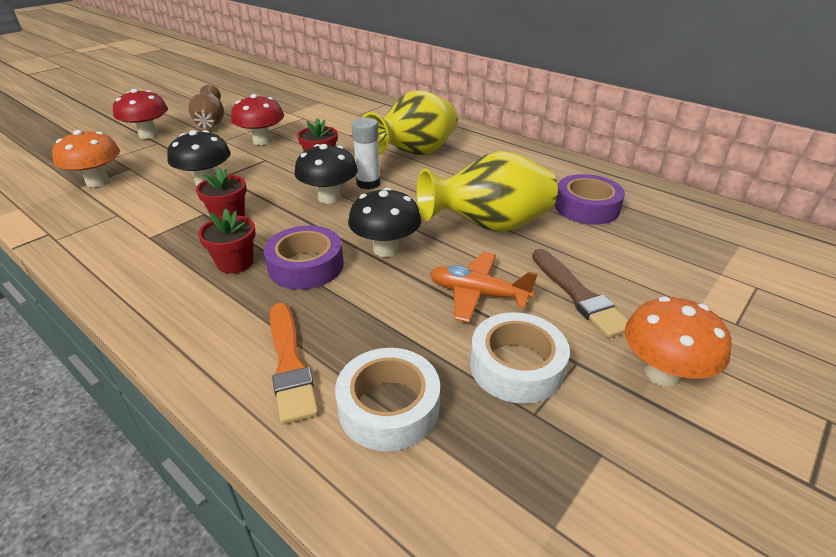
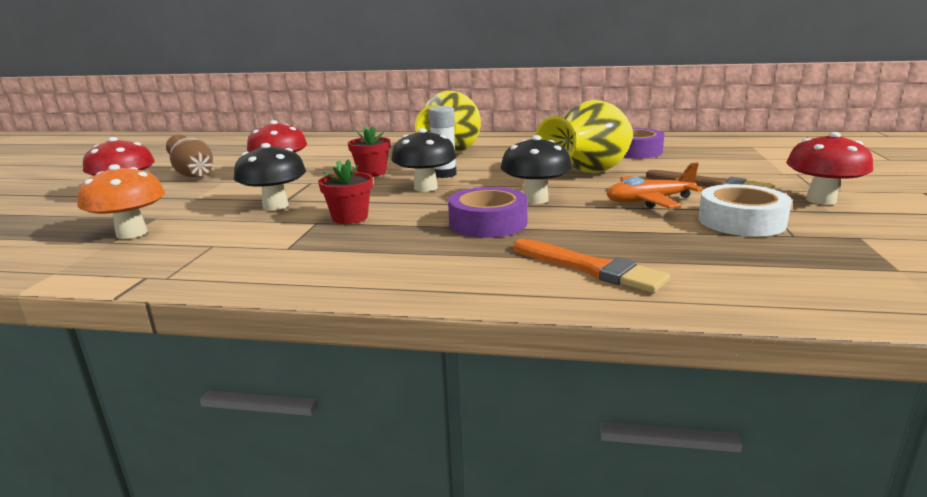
camera: 30 degrees left, 15 degrees down
red flower pot [198,209,255,274] -> none
white tape [335,348,440,451] -> none
orange mushroom [625,296,732,387] -> red mushroom [786,132,873,205]

